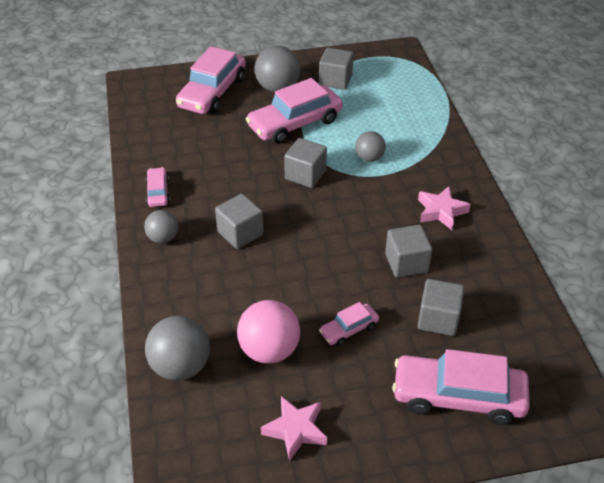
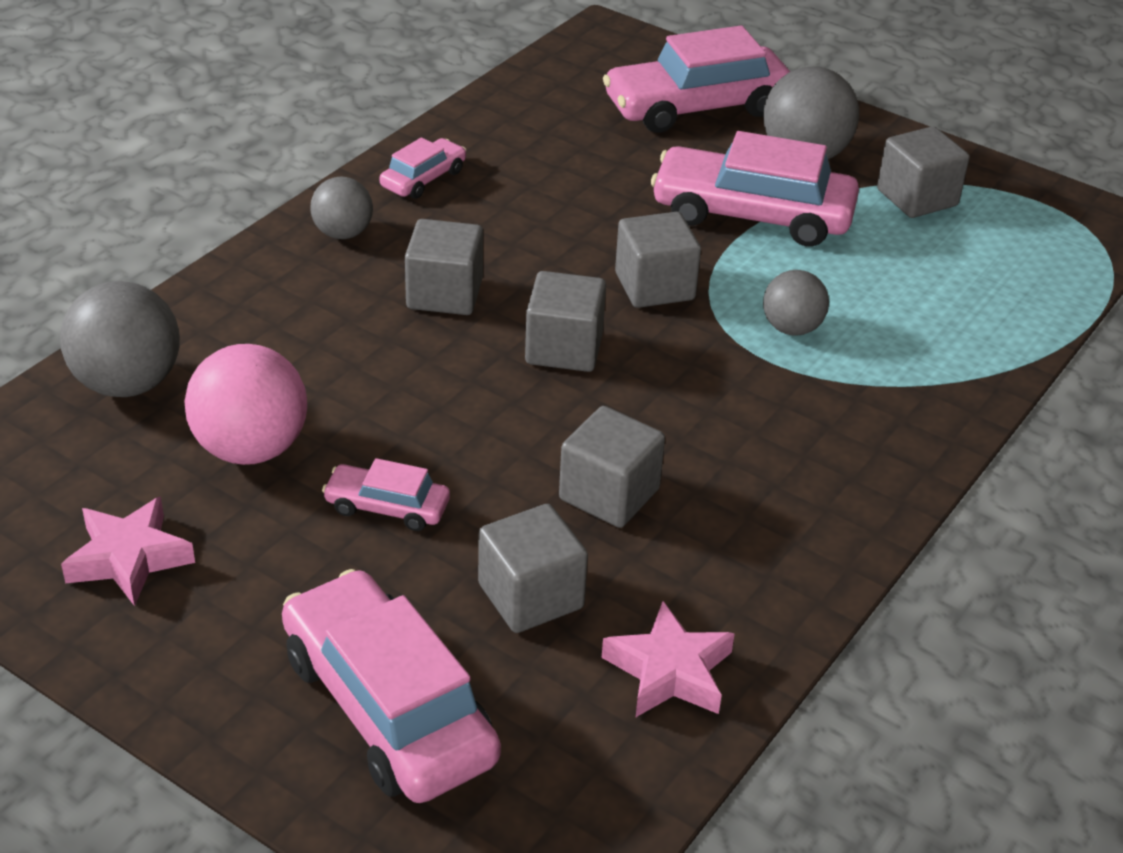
camera: 45 degrees right, 5 degrees down
pink star [418,186,471,230] -> pink star moved to [602,601,735,718]
none -> grey cube [525,271,606,372]

